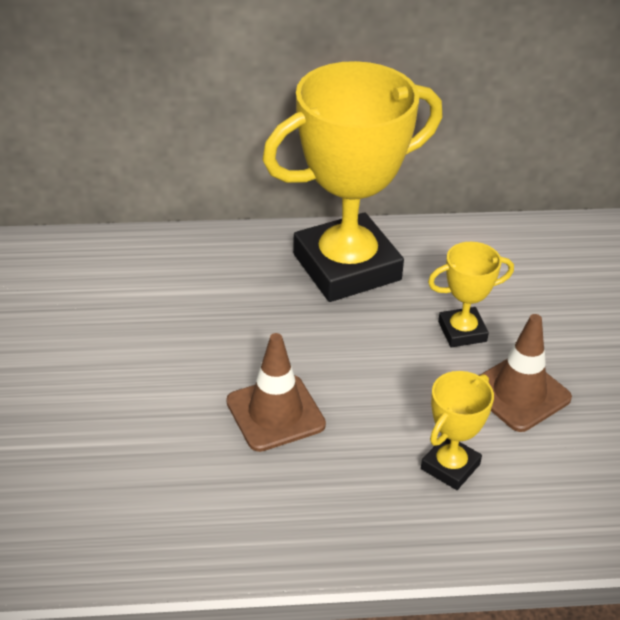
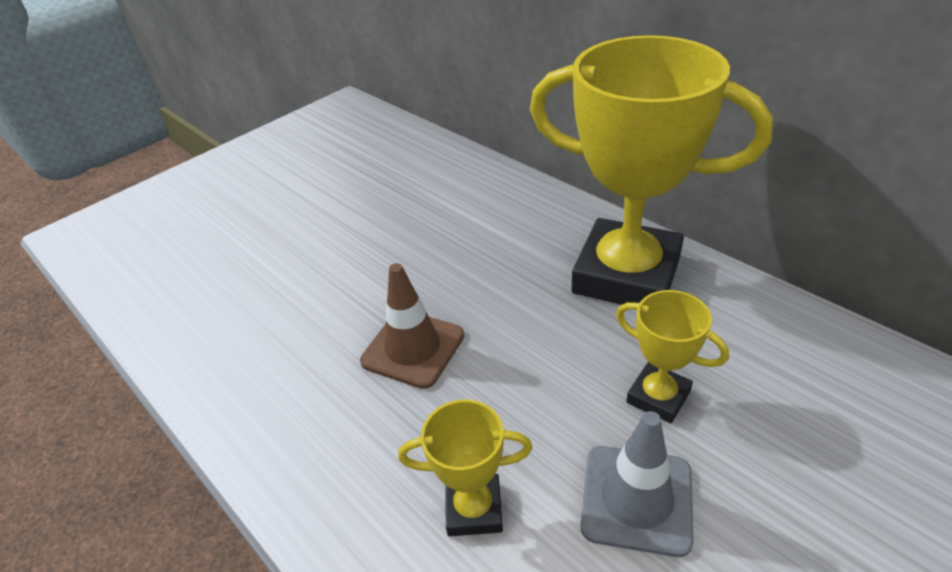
camera: 55 degrees right, 0 degrees up
brown traffic cone [479,314,572,432] -> grey traffic cone [580,411,694,557]

